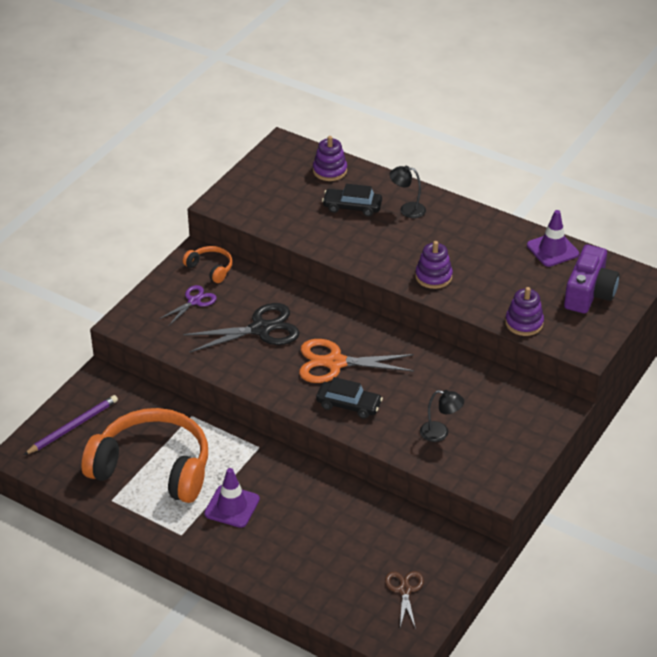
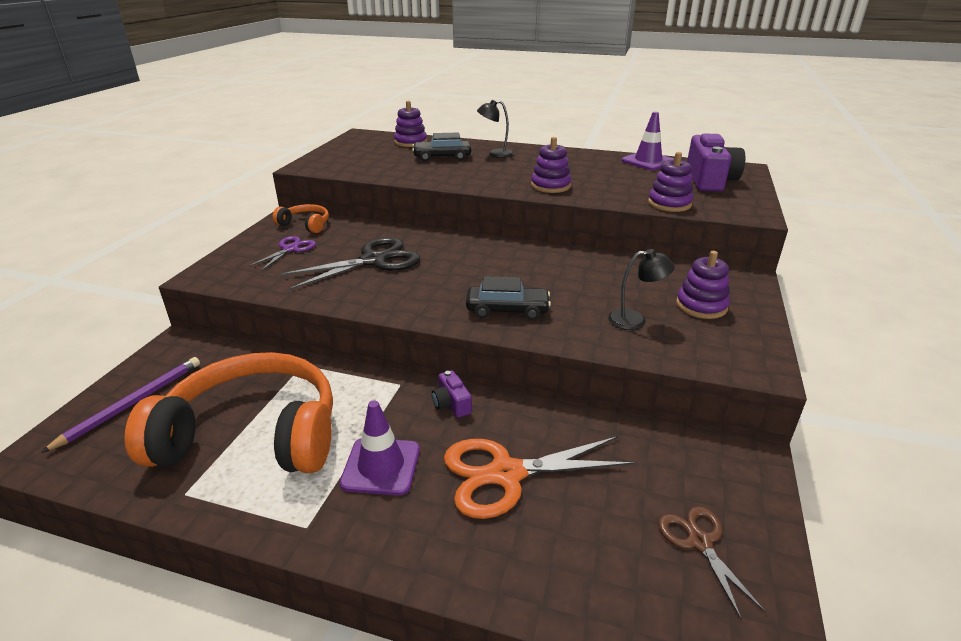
camera: 15 degrees left, 10 degrees down
orange scissors [299,339,414,383] -> orange scissors moved to [444,436,635,519]
none -> purple camera [432,370,472,418]
none -> purple stacking toy [676,251,730,319]

